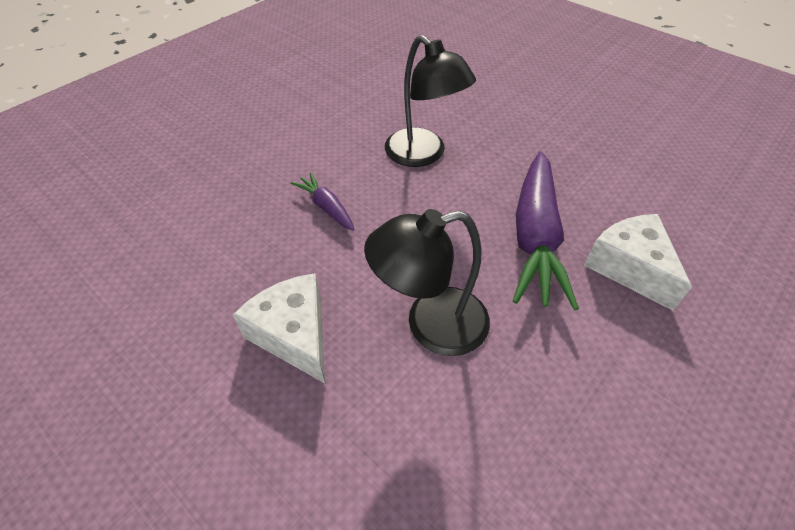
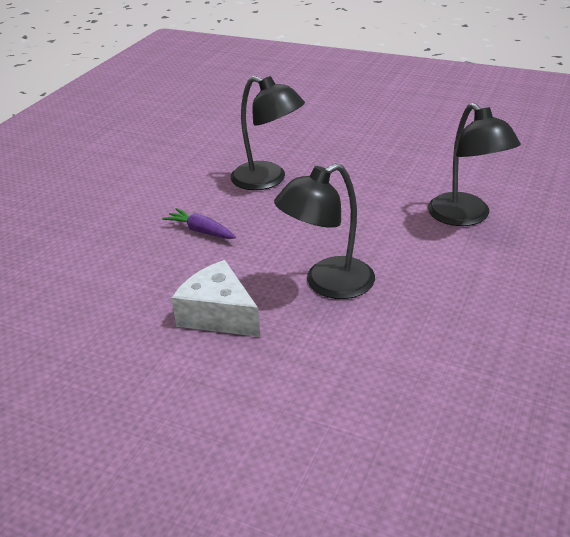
camera: 15 degrees left, 15 degrees down
purple carrot [513,151,579,311] -> none
white cheese [584,214,692,311] -> black lamp [428,103,521,226]

